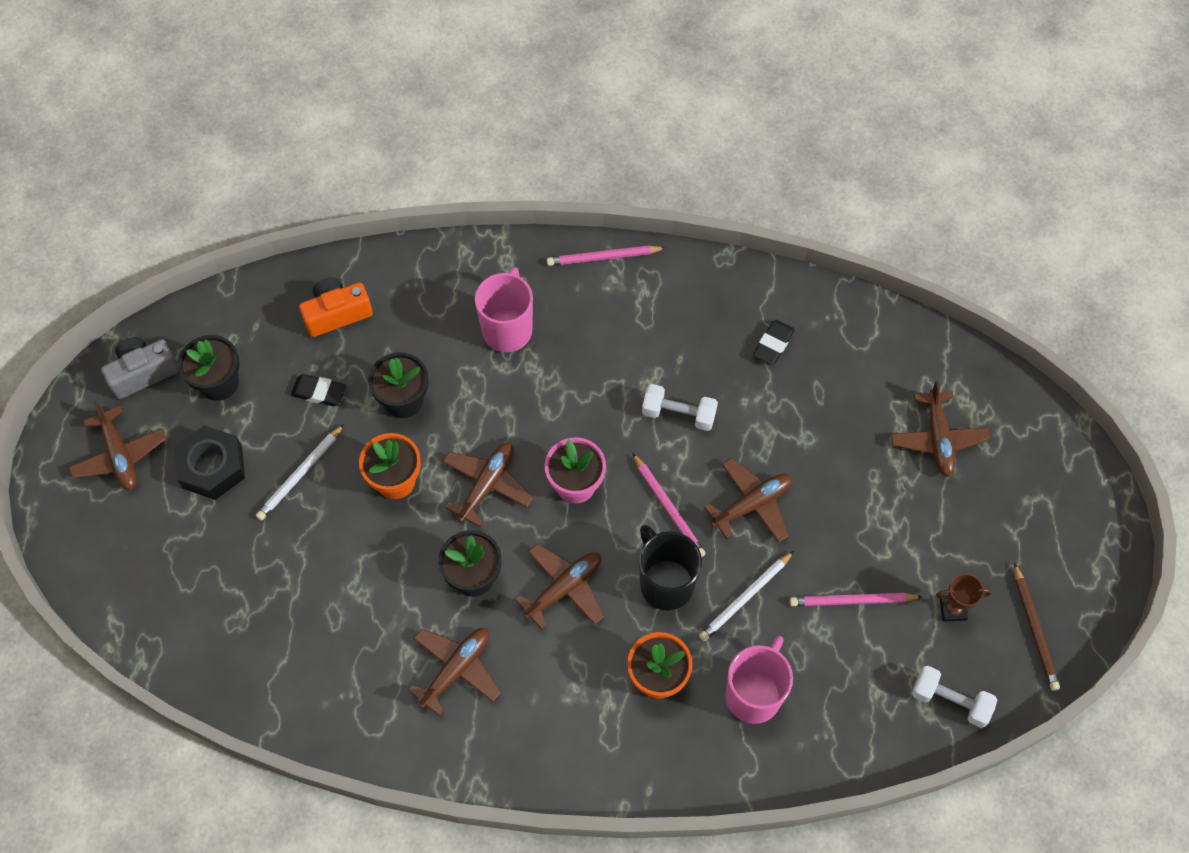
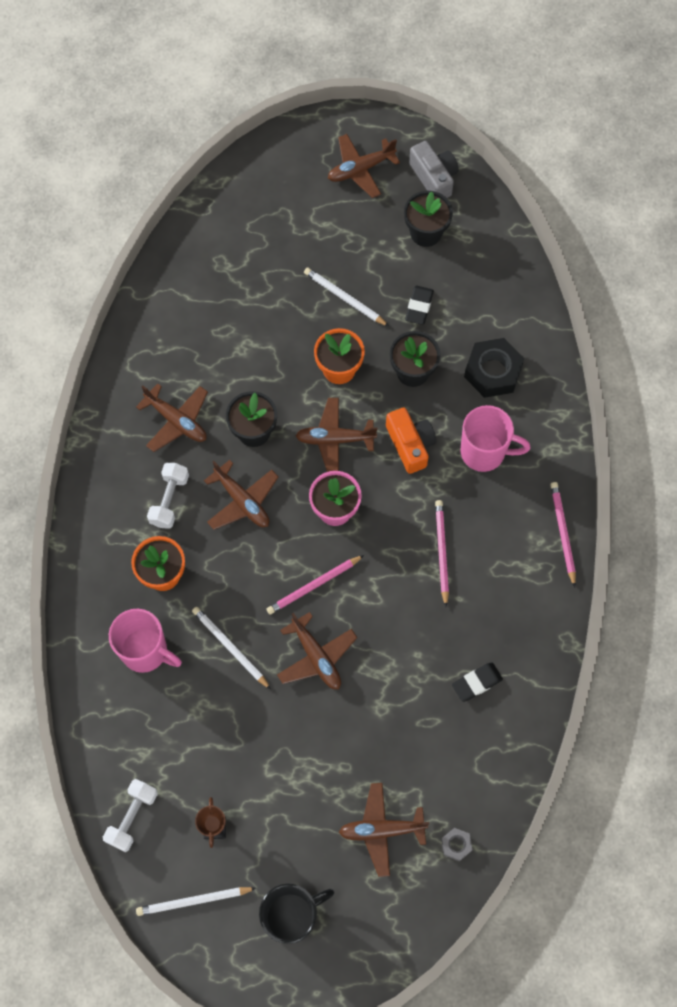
camera: 90 degrees right, 5 degrees up
black nut [174,425,245,500] -> black nut moved to [464,338,524,398]
orange camera [299,277,373,337] -> orange camera moved to [386,407,436,474]
brown plane [442,443,533,527] -> brown plane turned 150 degrees clockwise [295,398,377,472]
black mug [639,525,702,610] -> black mug moved to [259,884,334,944]
white dumbbell [642,384,718,431] -> white dumbbell moved to [147,463,189,529]
black eraser [753,320,795,365] -> black eraser turned 60 degrees counterclockwise [452,663,503,702]
pink pencil [790,593,923,606] -> pink pencil moved to [435,500,449,607]
brown pencil [1014,563,1060,691] -> white pencil [136,887,256,916]
none -> grey nut [441,828,473,861]

